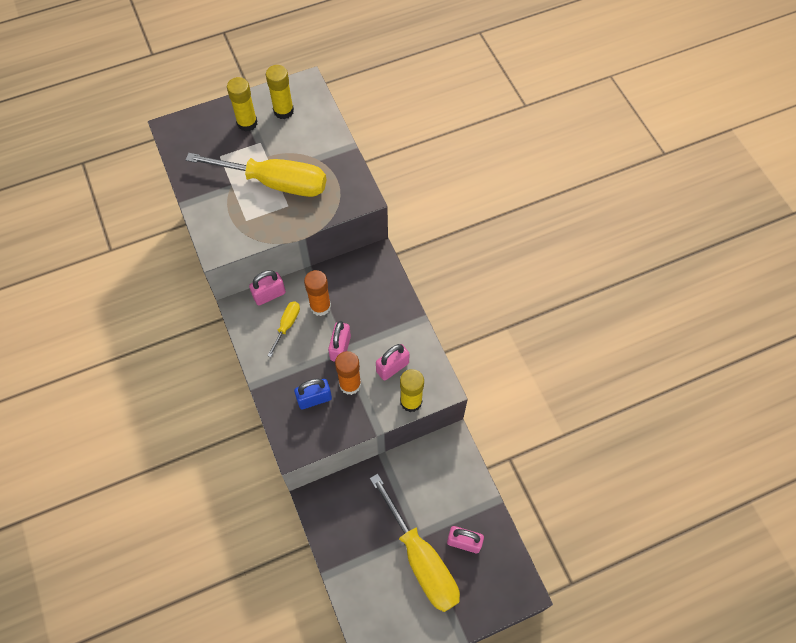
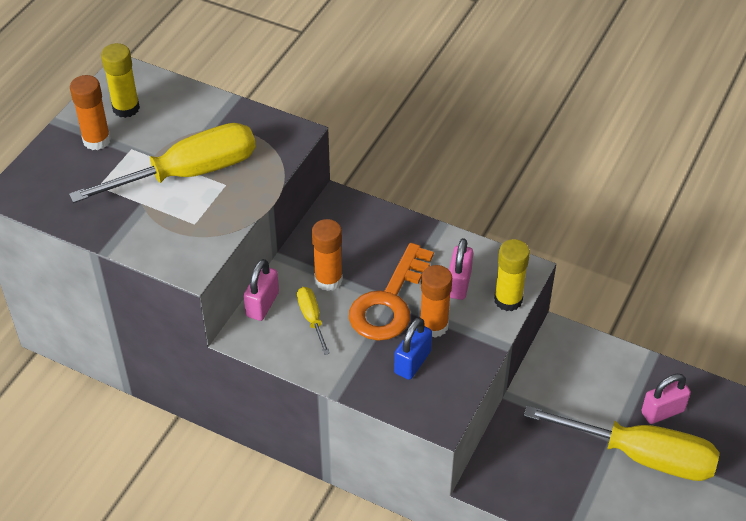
camera: 40 degrees left, 15 degrees down
yellow glue stick [227,77,257,132] -> orange glue stick [70,75,111,150]
pink padlock [328,321,351,362] -> orange key [349,243,434,341]

